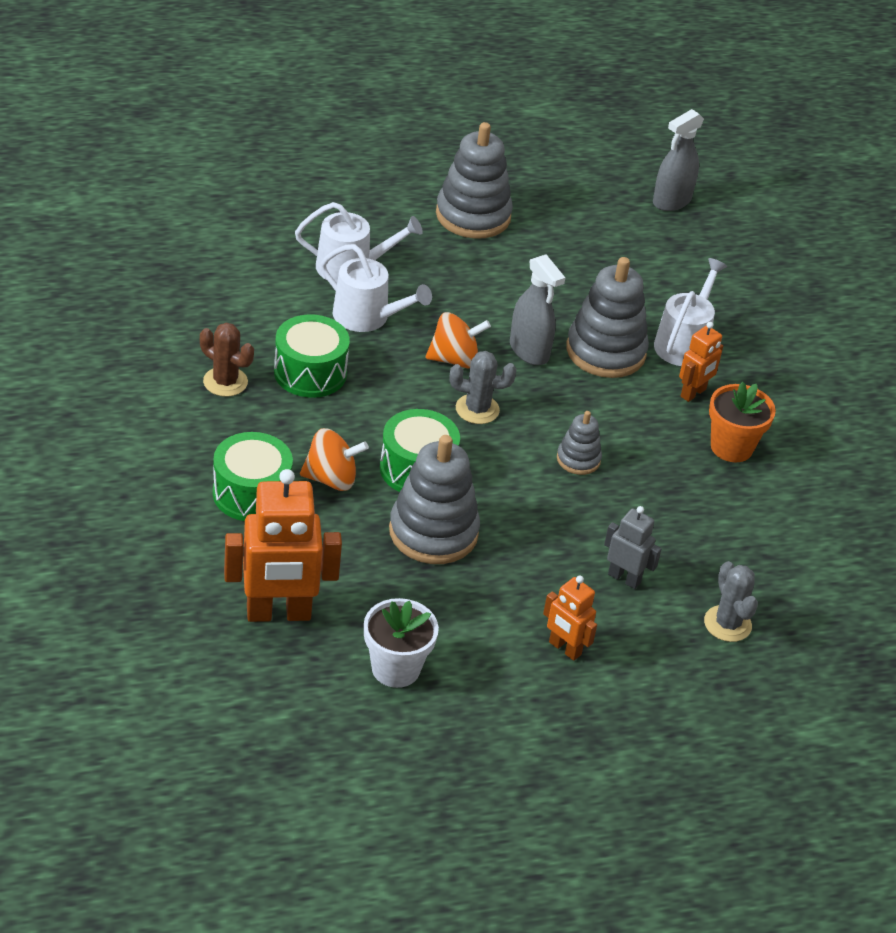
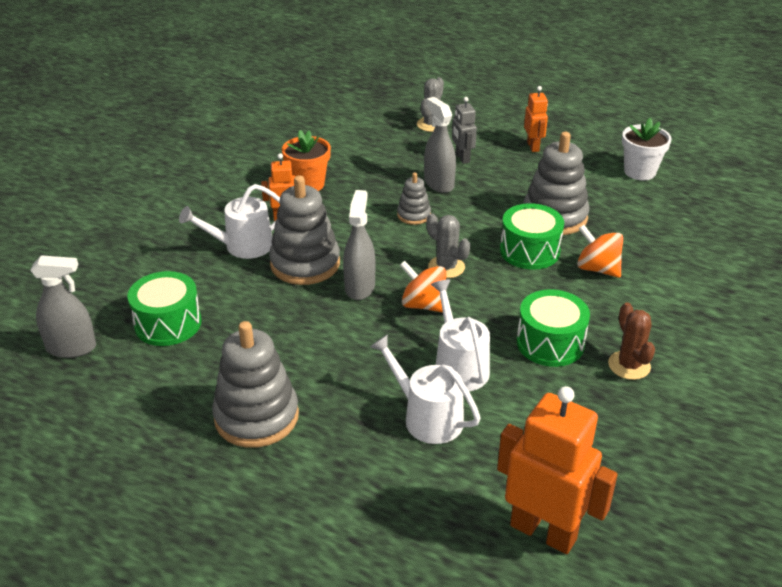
camera: 135 degrees left, 5 degrees down
green drum [213,432,293,521] -> green drum moved to [127,271,201,346]
orange robot [224,469,342,622] -> orange robot moved to [497,386,618,554]
none -> grey spray bottle [424,97,456,193]

